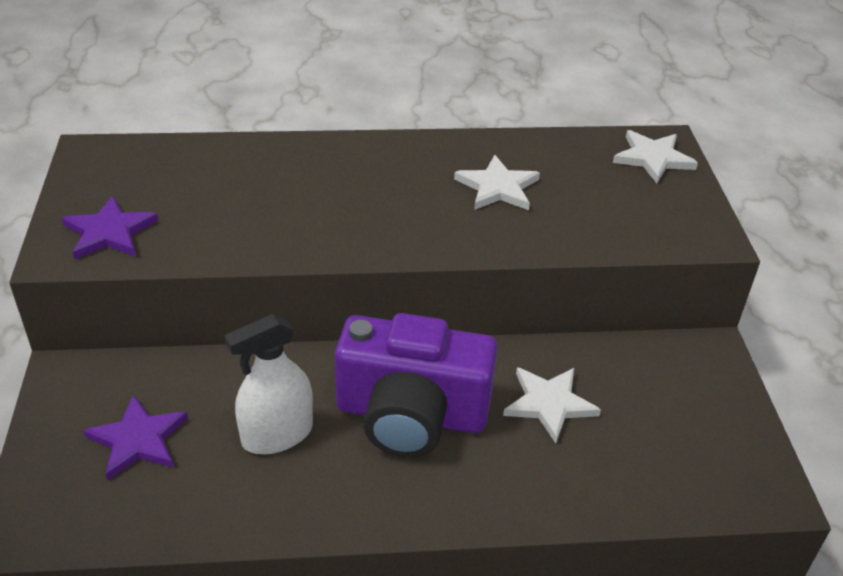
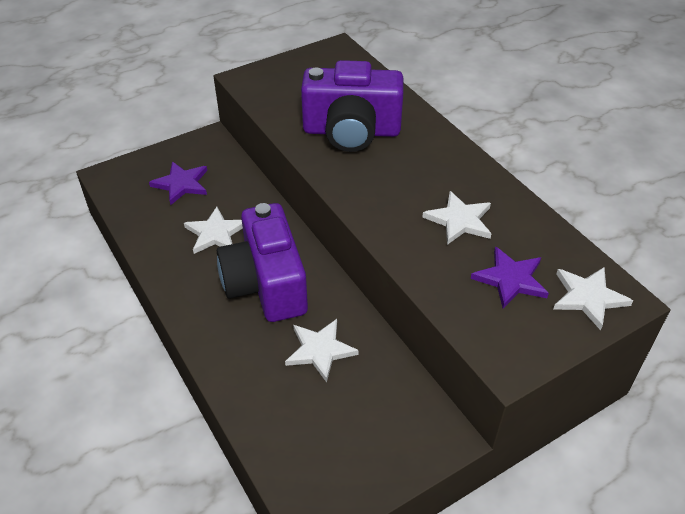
camera: 65 degrees right, 5 degrees up
purple star [62,196,158,260] -> purple star moved to [471,246,549,308]
white spray bottle [224,314,313,454] -> white star [184,207,243,254]
none -> purple camera [301,60,404,152]

